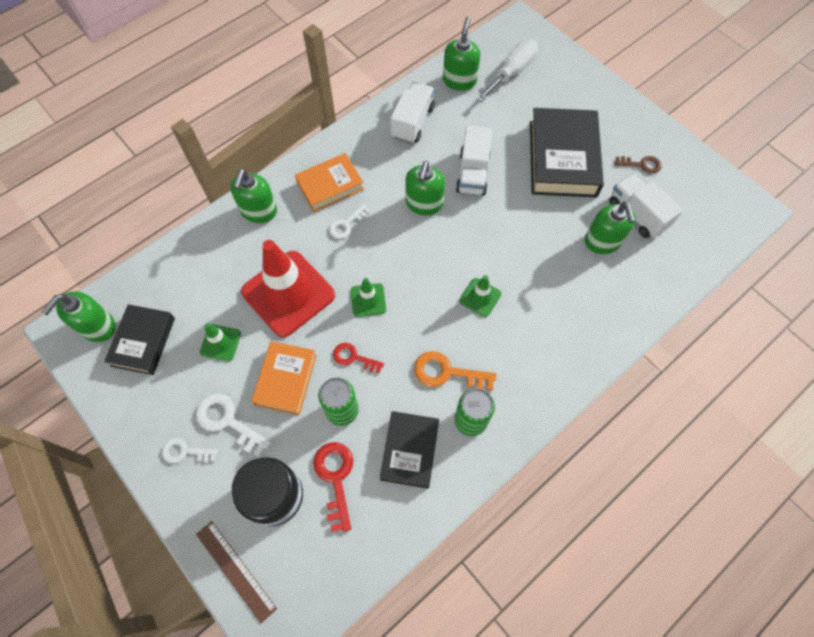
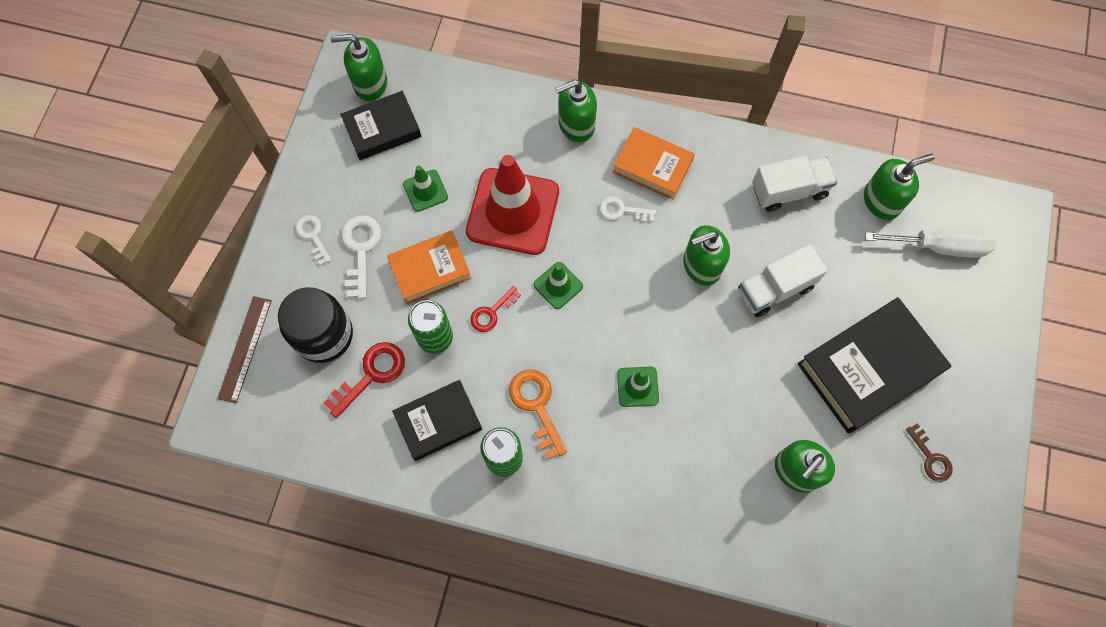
camera: 55 degrees right, 5 degrees up
red key [333,343,384,373] -> red key turned 120 degrees counterclockwise [470,286,521,332]
white truck [609,173,683,238] -> none

